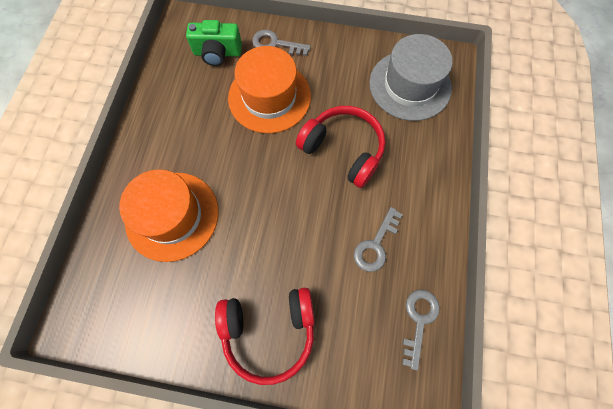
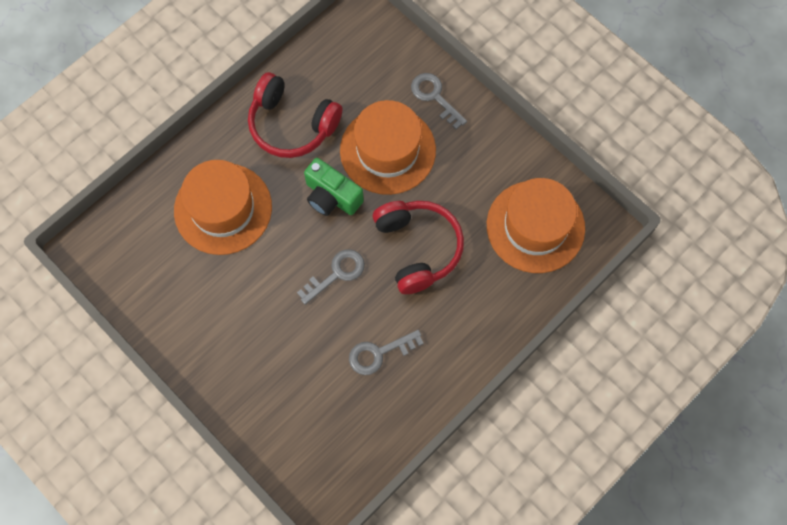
camera: 35 degrees right, 0 degrees up
green camera [186,20,242,66] -> green camera moved to [304,158,364,216]
red headphones [215,288,315,385] -> red headphones moved to [248,72,342,158]
grey hat [369,34,453,121] -> orange hat [487,178,585,273]
grey key [402,290,440,371] -> grey key moved to [297,249,365,305]

